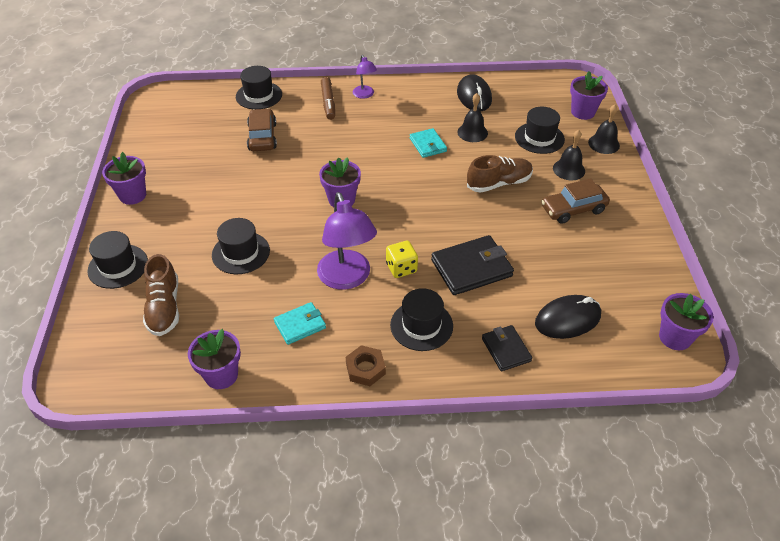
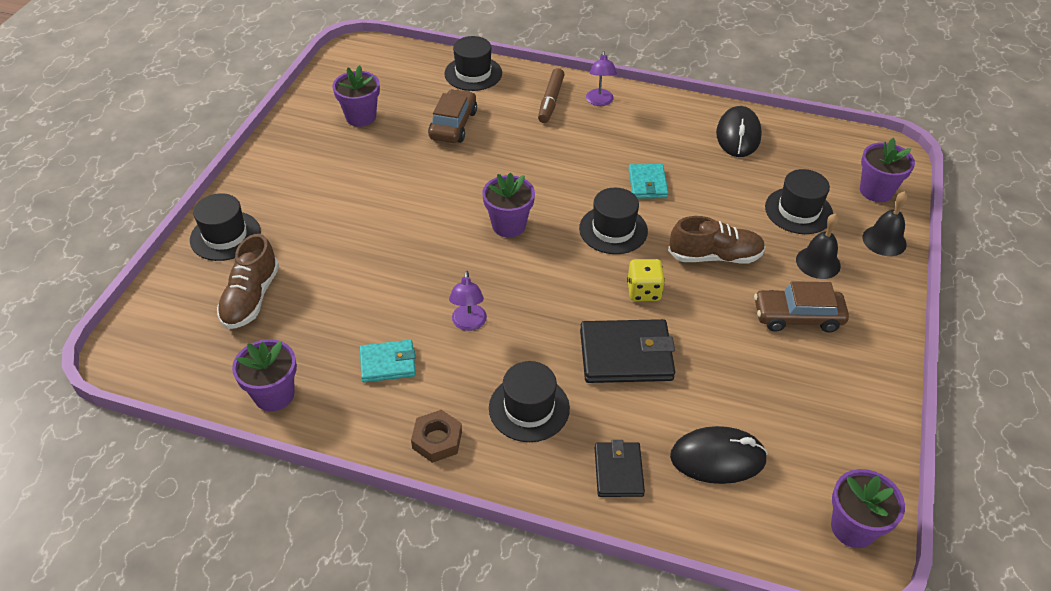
camera: 20 degrees right, 0 degrees up
purple flower pot [102,152,146,205] -> purple flower pot moved to [333,65,380,127]
black hat [212,218,270,274] -> black hat moved to [579,188,648,254]
purple lamp [317,192,377,290] -> purple lamp [449,271,487,331], size x0.52
yellow dice [386,241,418,278] -> yellow dice moved to [627,259,665,301]
black bell [457,93,488,142] -> none

